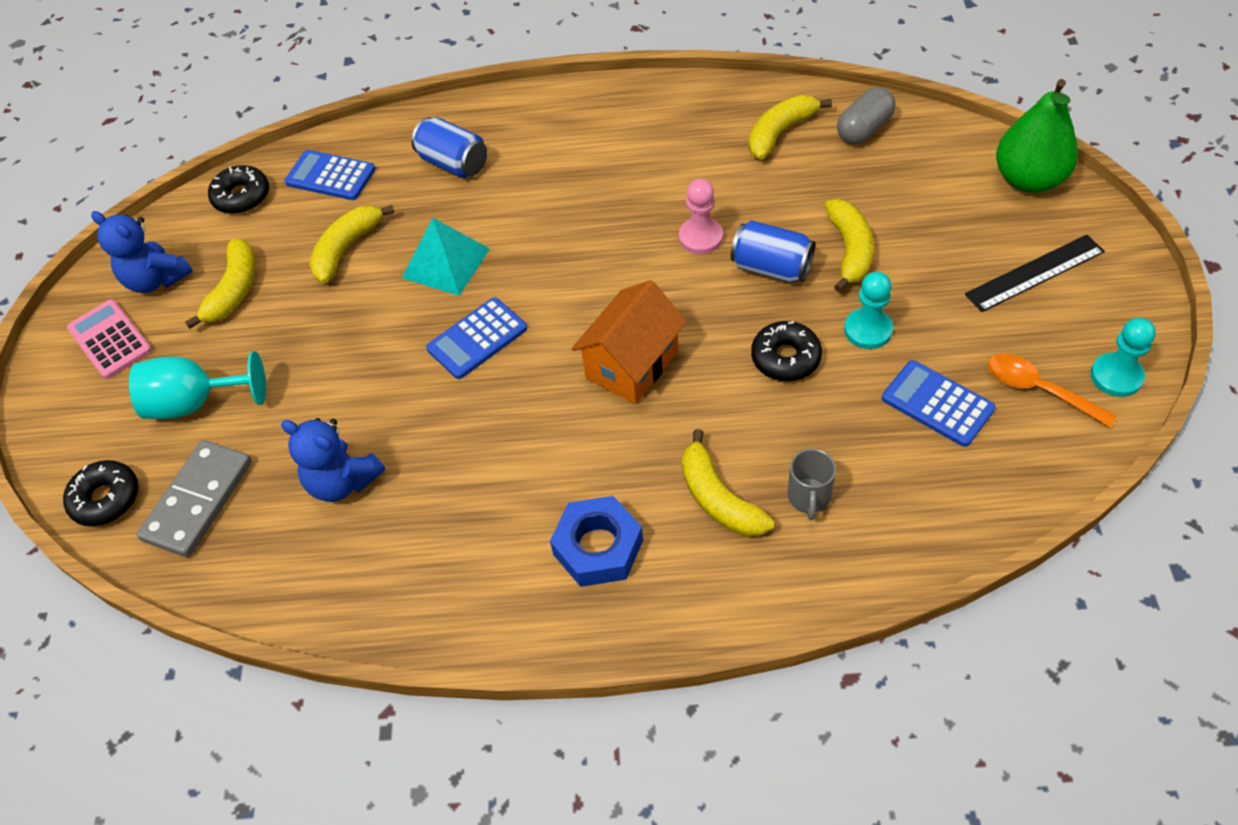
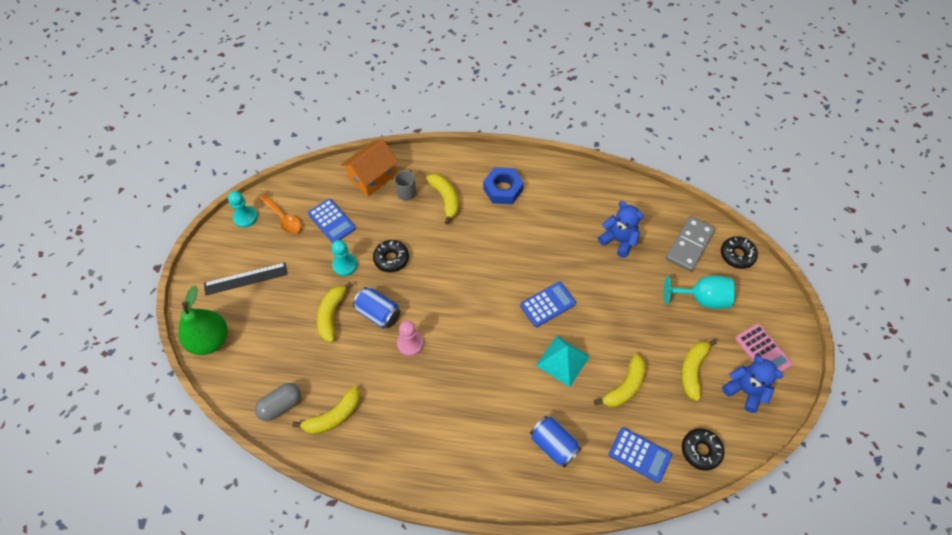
camera: 175 degrees left, 5 degrees up
orange house [571,280,687,404] -> orange house moved to [341,139,398,196]

